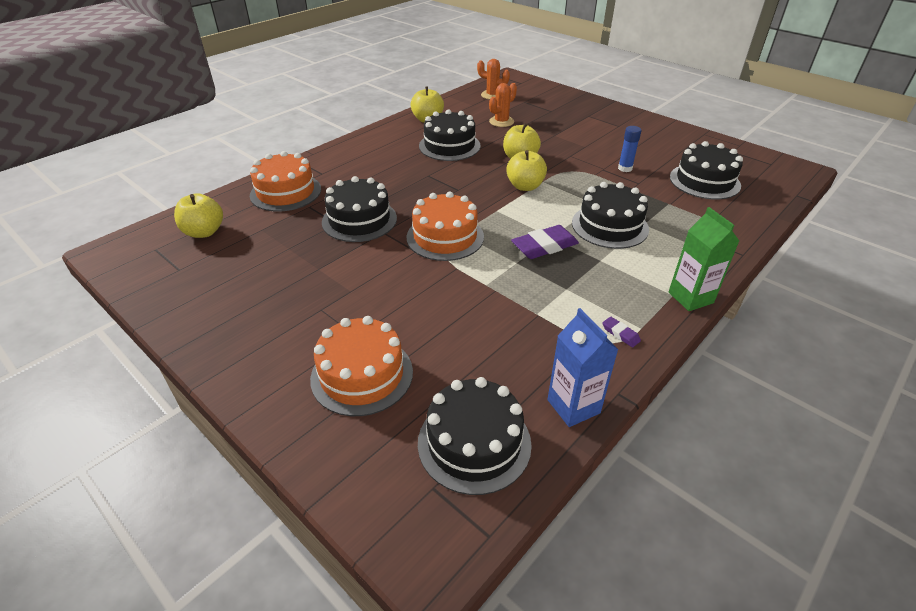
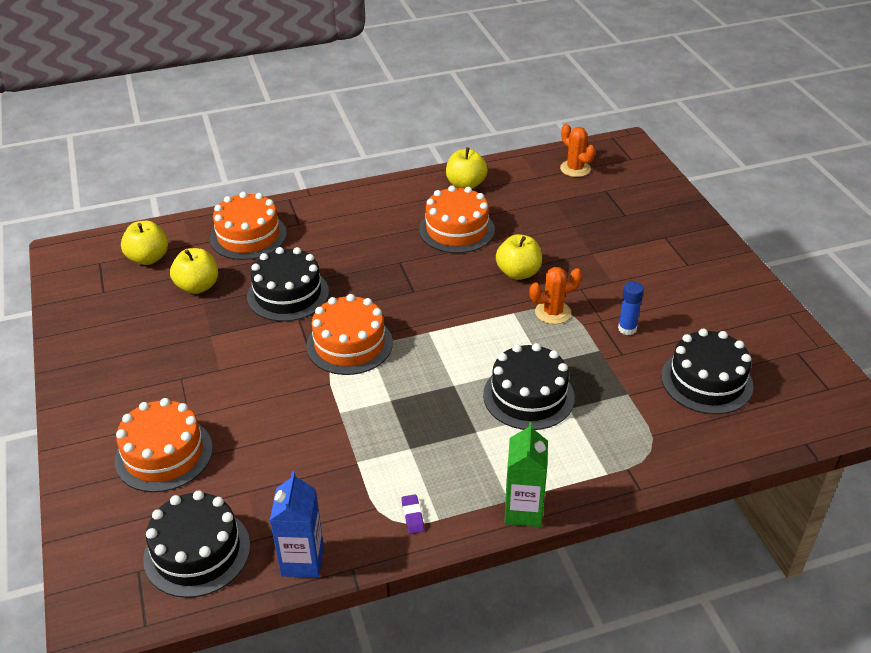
camera: 30 degrees right, 0 degrees up
black cake [419,109,481,161] -> orange cake [419,185,495,253]
orange cactus [489,83,517,127] -> orange cactus moved to [529,267,582,324]
yellow apple [506,150,547,191] -> yellow apple moved to [170,248,218,294]
purple eraser [511,225,579,259] -> none

